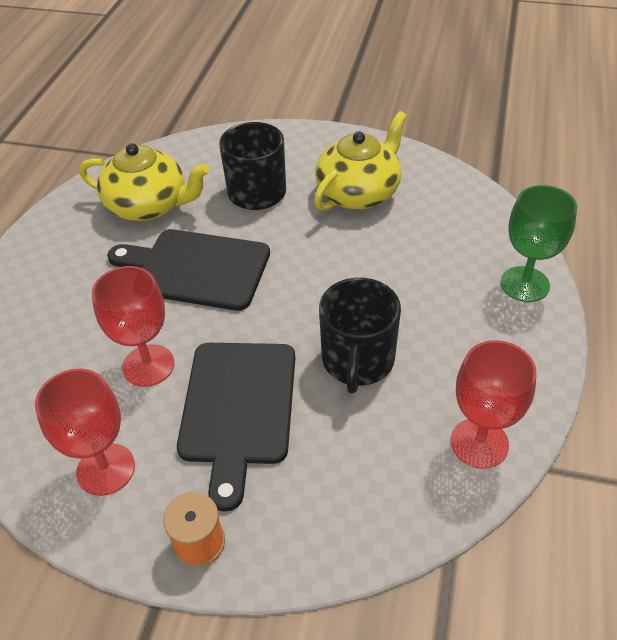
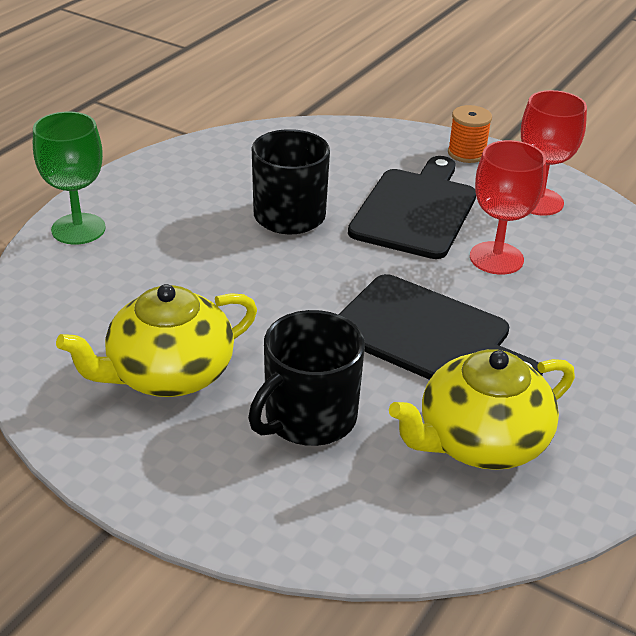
camera: 165 degrees left, 10 degrees down
yellow teapot [79,143,209,221] -> yellow teapot turned 60 degrees counterclockwise [389,349,575,470]
red goblet [451,340,536,469] -> none

